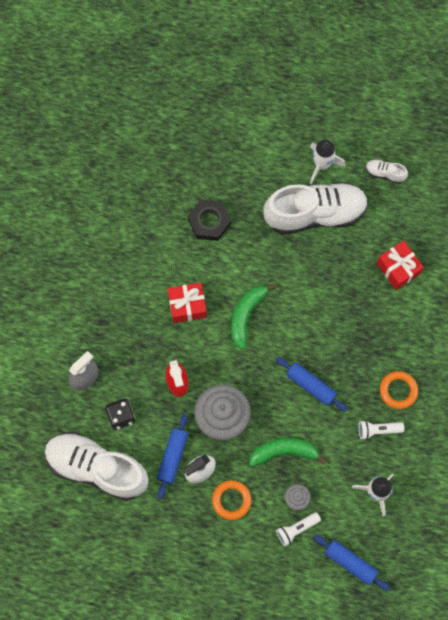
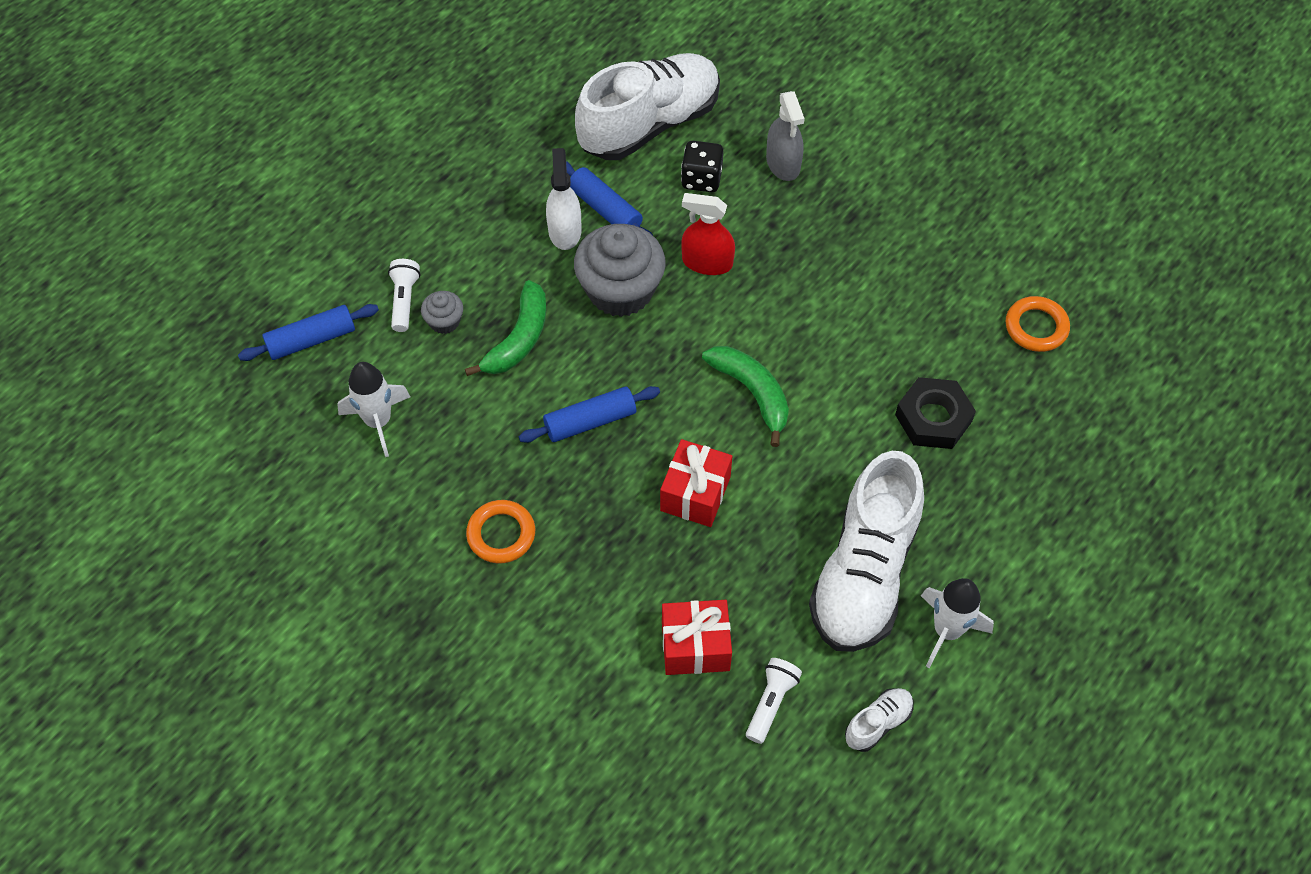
camera: 120 degrees right, 15 degrees down
red gift [168,283,207,323] -> red gift moved to [660,439,732,527]
orange ring [212,480,251,520] -> orange ring moved to [1006,296,1070,352]
white flashlight [359,420,404,440] -> white flashlight moved to [746,658,802,744]

